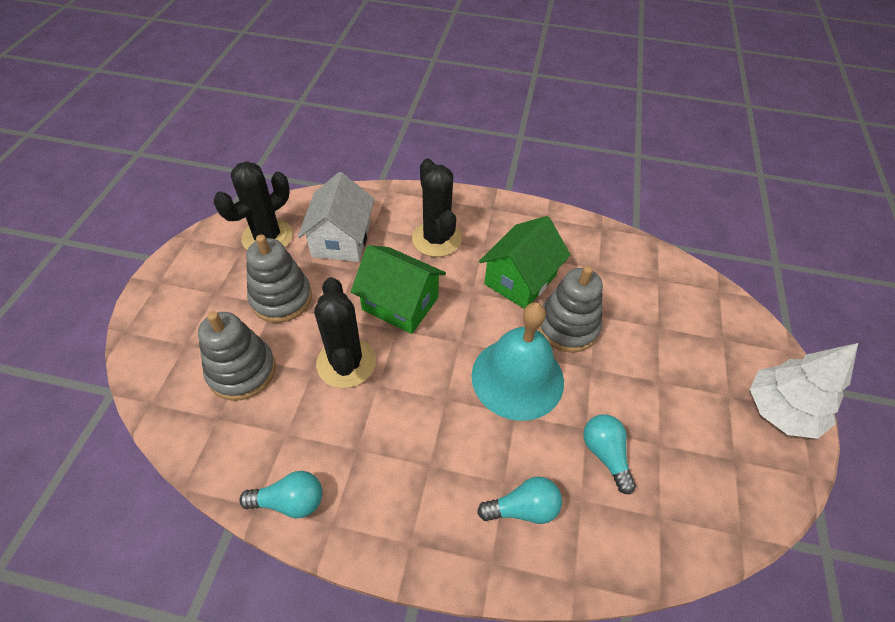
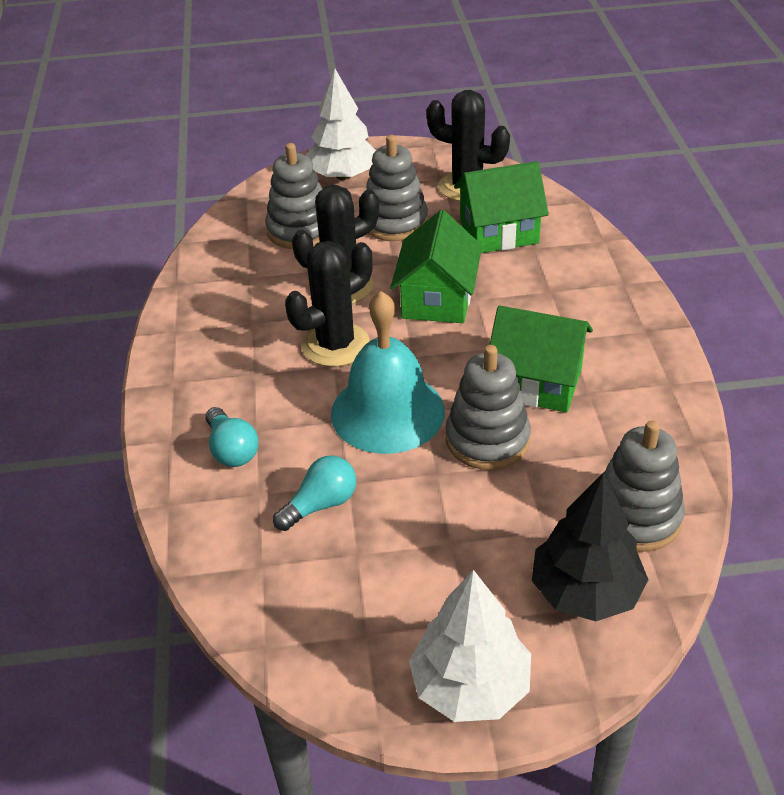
camera: 75 degrees right, 10 degrees down
turquoise light bulb [239,471,322,519] -> none
white house [298,172,375,262] -> green house [454,161,549,253]
black cactus [412,158,462,257] -> black cactus moved to [285,241,373,367]
none -> white tree [306,69,376,180]
none -> black tree [532,472,648,621]
none -> grey stacking toy [604,420,685,552]

